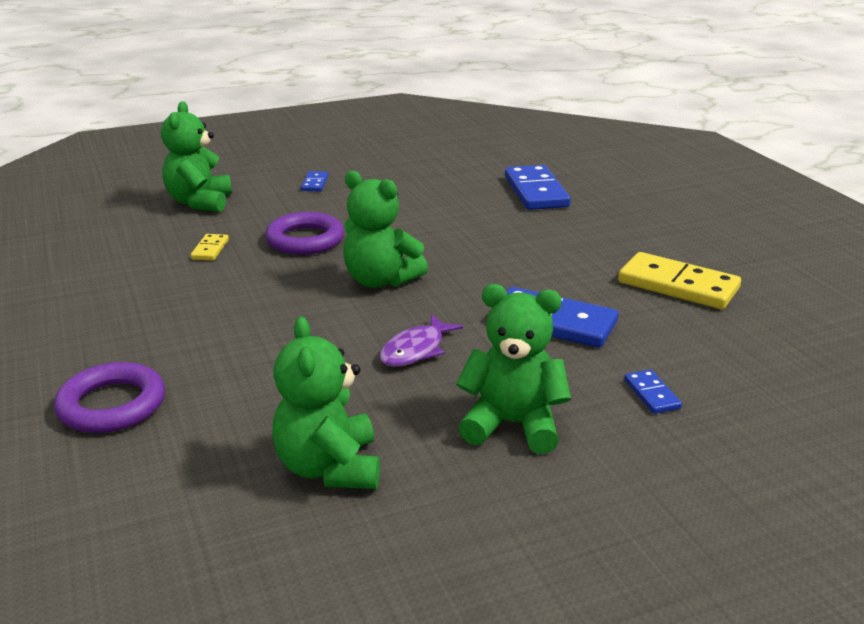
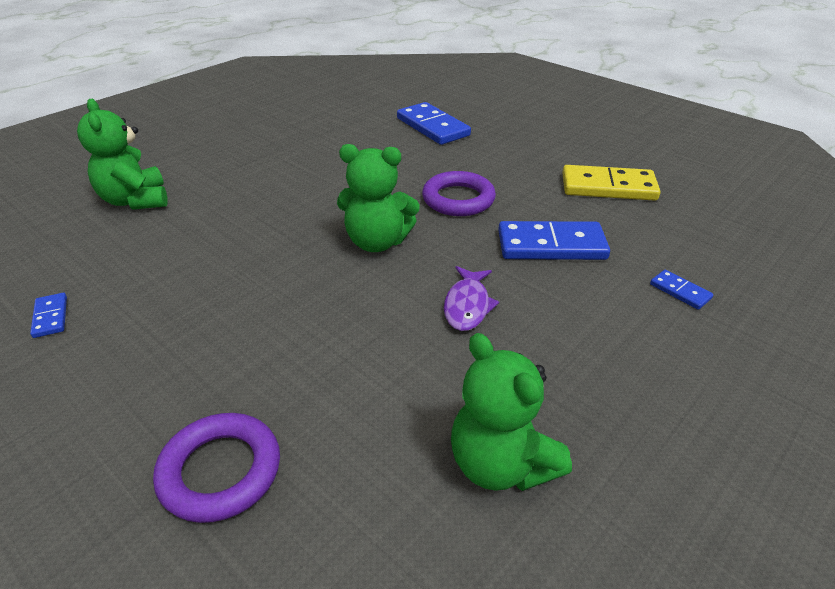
camera: 25 degrees left, 10 degrees up
yellow domino [190,234,229,260] -> none
purple ring [265,212,344,255] -> purple ring moved to [422,171,496,216]
blue domino [301,171,328,191] -> blue domino moved to [30,293,67,338]
green teddy bear [456,284,571,454] -> none

